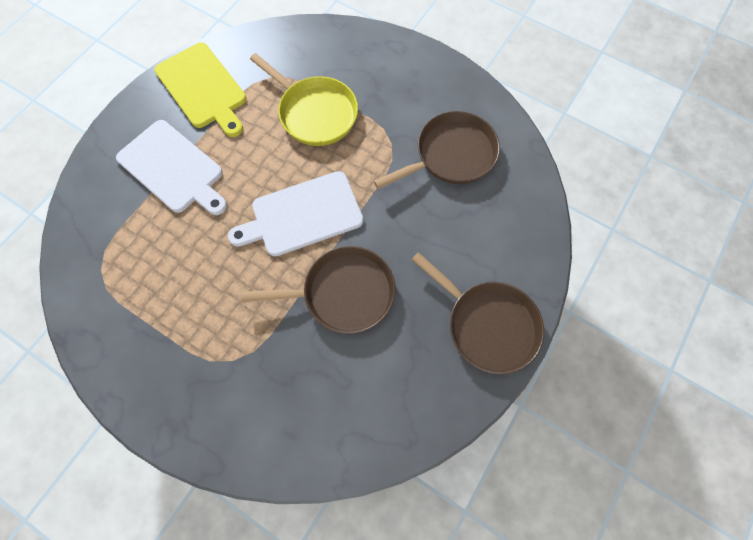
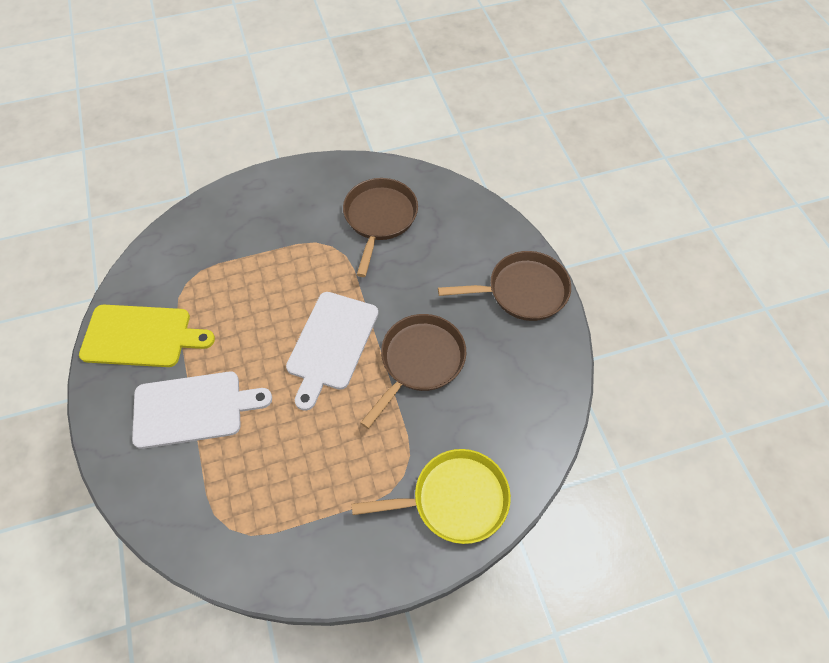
camera: 50 degrees left, 10 degrees down
yellow pan [250,53,358,146] -> yellow pan moved to [352,449,511,544]

